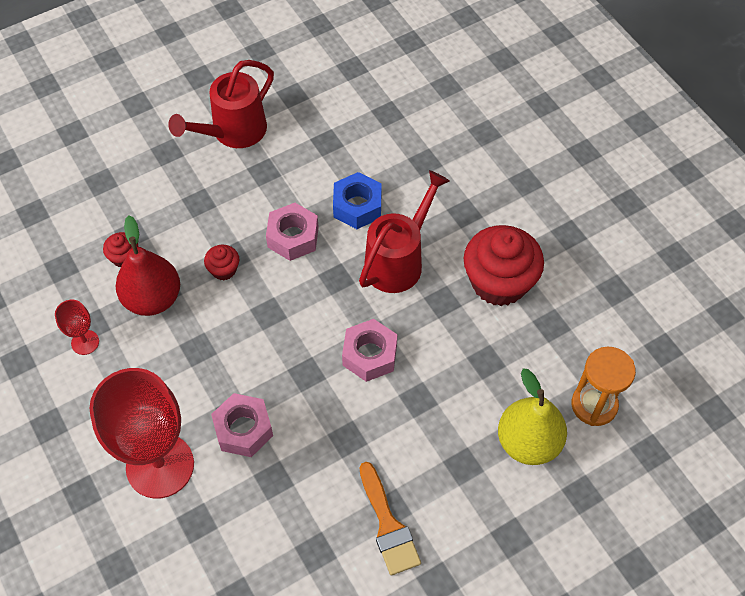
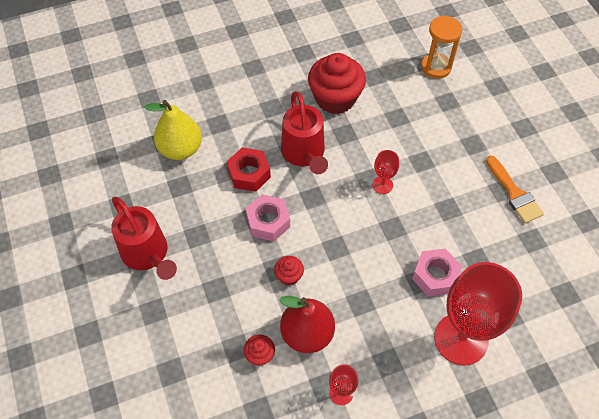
camera: 80 degrees left, 0 degrees up
blue nut [333,172,382,229] -> red nut [227,147,271,192]
pink nut [342,319,398,382] -> red goblet [373,150,399,194]
red watering can [359,170,450,293] -> red watering can turned 150 degrees counterclockwise [281,91,328,174]
orange brush [360,462,421,575] -> orange brush turned 75 degrees clockwise [486,156,544,223]
yellow pear [498,369,567,465] -> yellow pear moved to [144,100,202,160]

